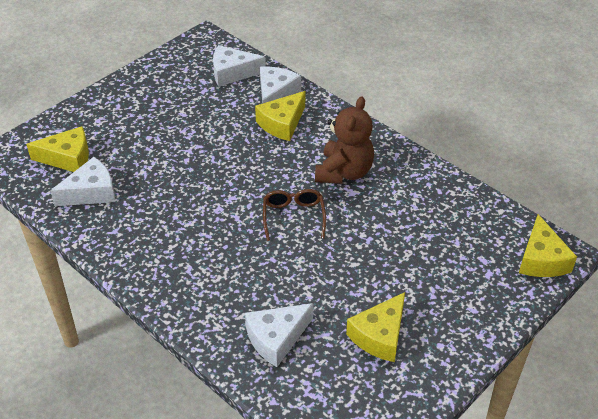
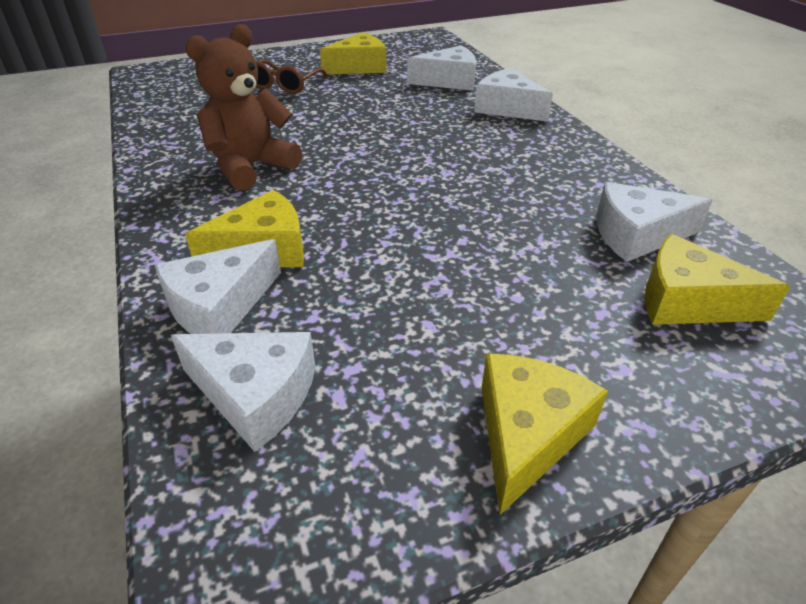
camera: 155 degrees left, 5 degrees down
brown glasses [263,189,326,241] -> brown glasses moved to [256,60,328,94]
yellow cheese [519,214,577,277] -> yellow cheese moved to [482,353,608,515]
none -> white cheese [474,68,553,122]

